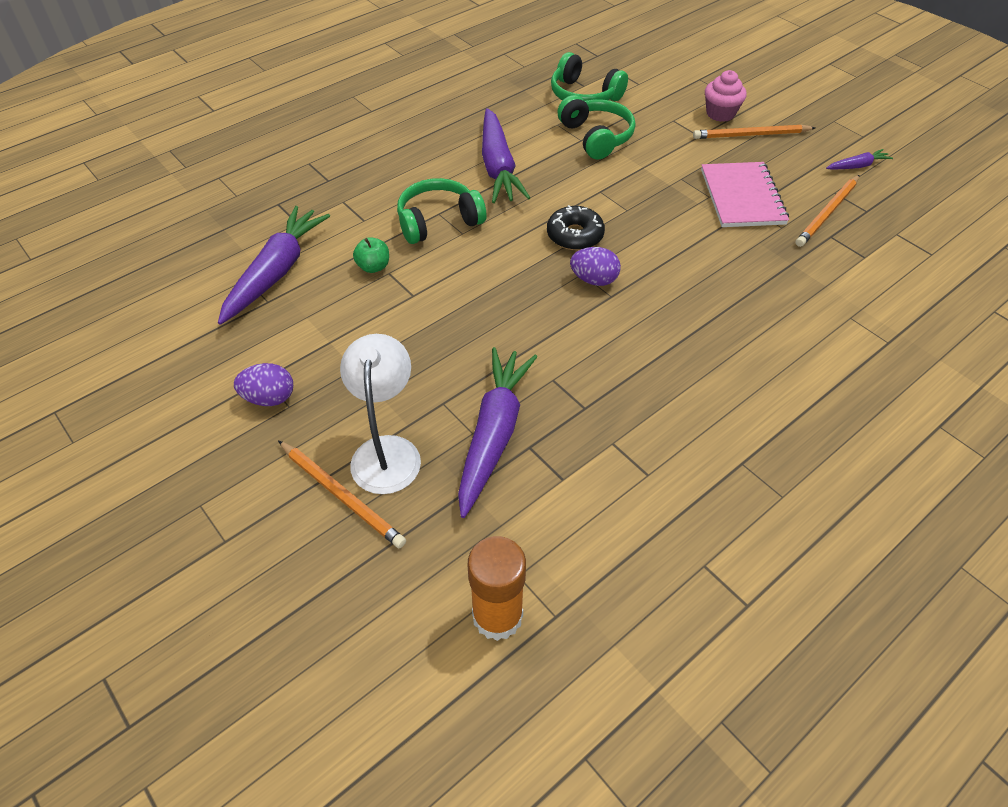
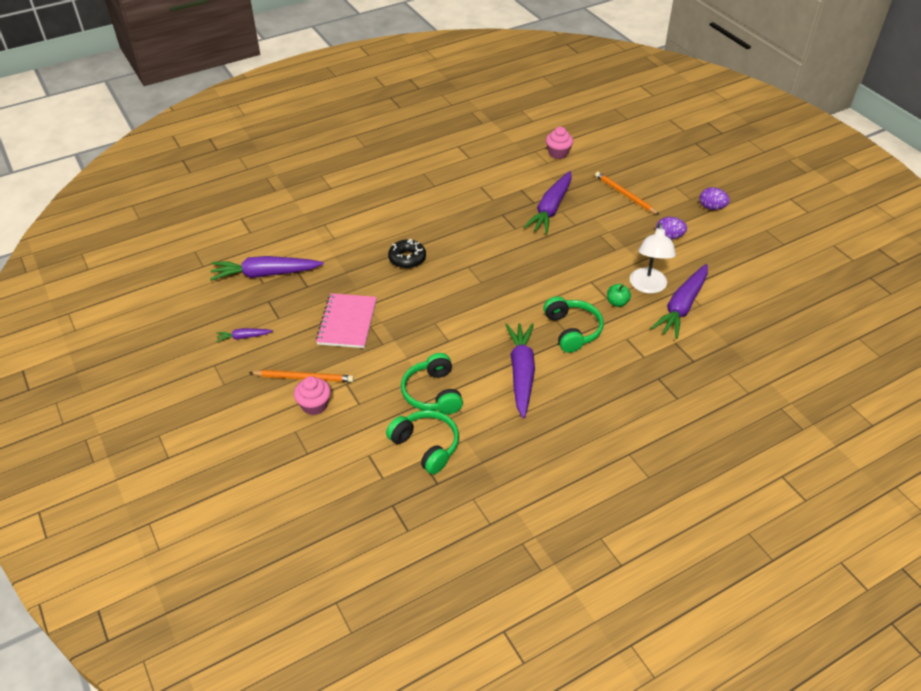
camera: 170 degrees left, 5 degrees down
white lamp [340,334,421,494] -> white lamp moved to [630,223,676,294]
green headphones [397,178,487,244] -> green headphones turned 90 degrees counterclockwise [543,296,604,353]
orange glue stick [468,536,526,641] -> pink cupcake [546,127,573,159]
black donut [547,205,605,250] -> black donut moved to [388,239,426,269]
purple egg [570,247,621,286] -> purple egg moved to [699,187,730,210]
orange pencil [796,175,859,247] -> none
none -> purple carrot [210,256,324,281]

